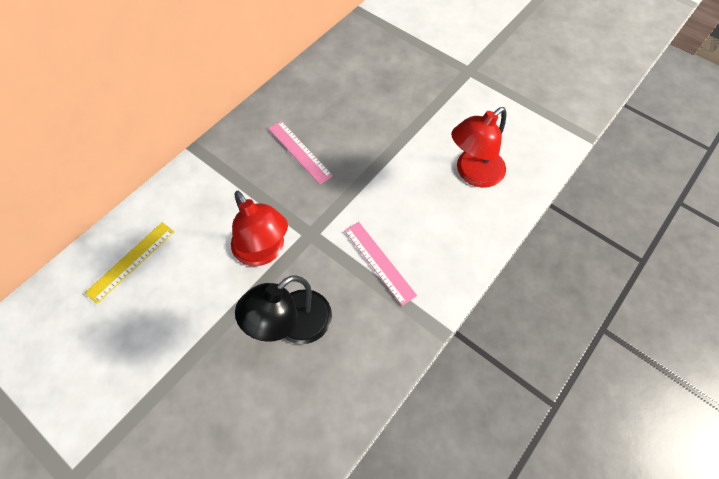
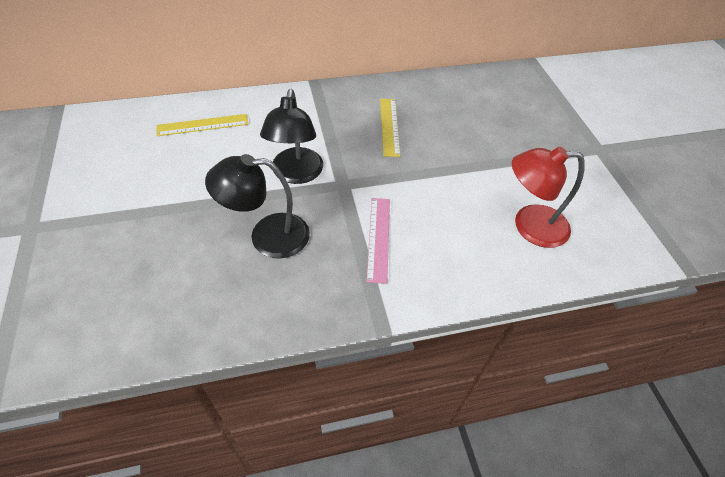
camera: 35 degrees right, 10 degrees down
red lamp [231,191,288,266] -> black lamp [260,89,323,184]
pink ruler [268,121,333,185] -> yellow ruler [380,99,400,157]

